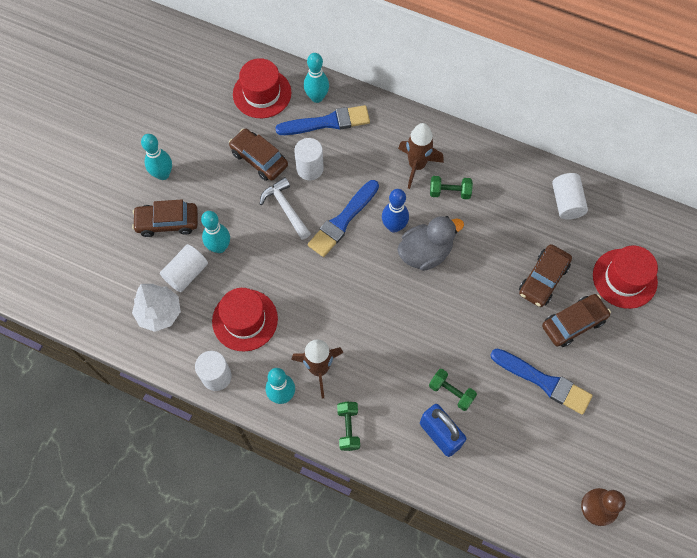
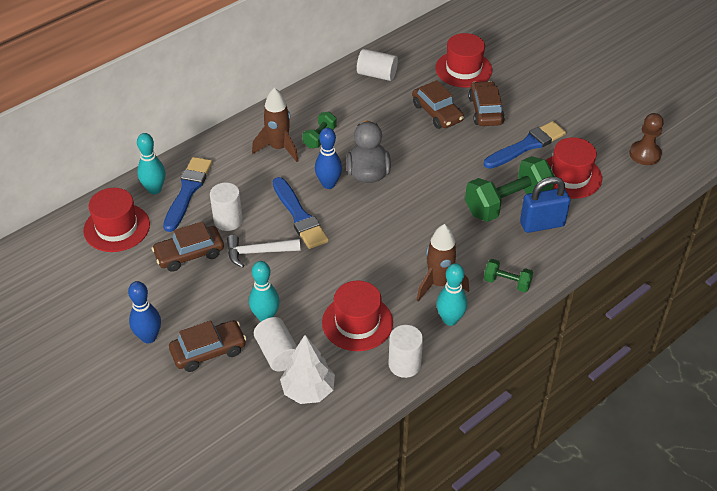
camera: 65 degrees left, 20 degrees down
brown car [132,200,198,237] -> brown car turned 135 degrees counterclockwise [169,320,247,372]
turquoise bowling pin [141,134,172,180] -> blue bowling pin [128,281,161,344]
green dumbbell [429,369,477,411] -> green dumbbell [465,156,555,222], size x1.98
none -> red hat [546,137,602,199]

